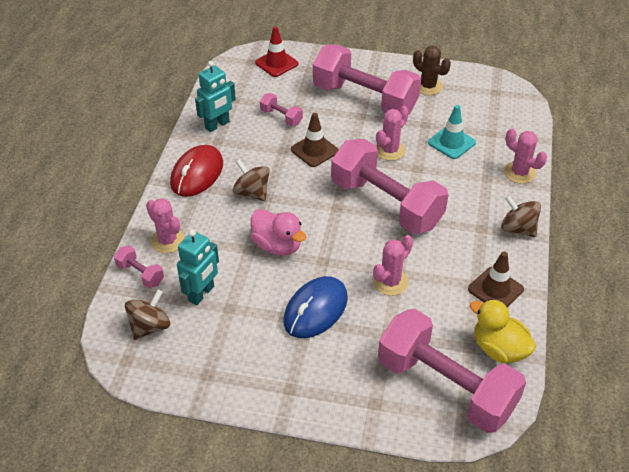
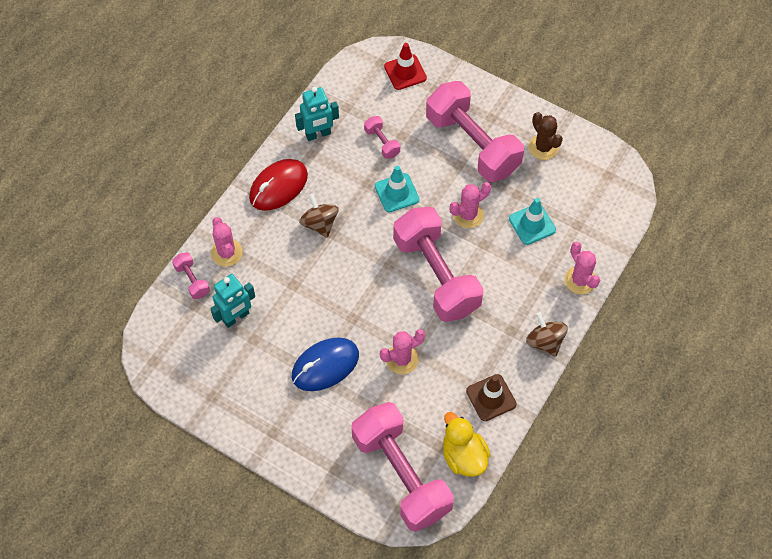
camera: 20 degrees right, 15 degrees up
brown spinning top [125,289,170,340] -> none
pink duck [251,209,307,256] -> none
brown traffic cone [291,113,339,167] -> turquoise traffic cone [375,166,419,212]

